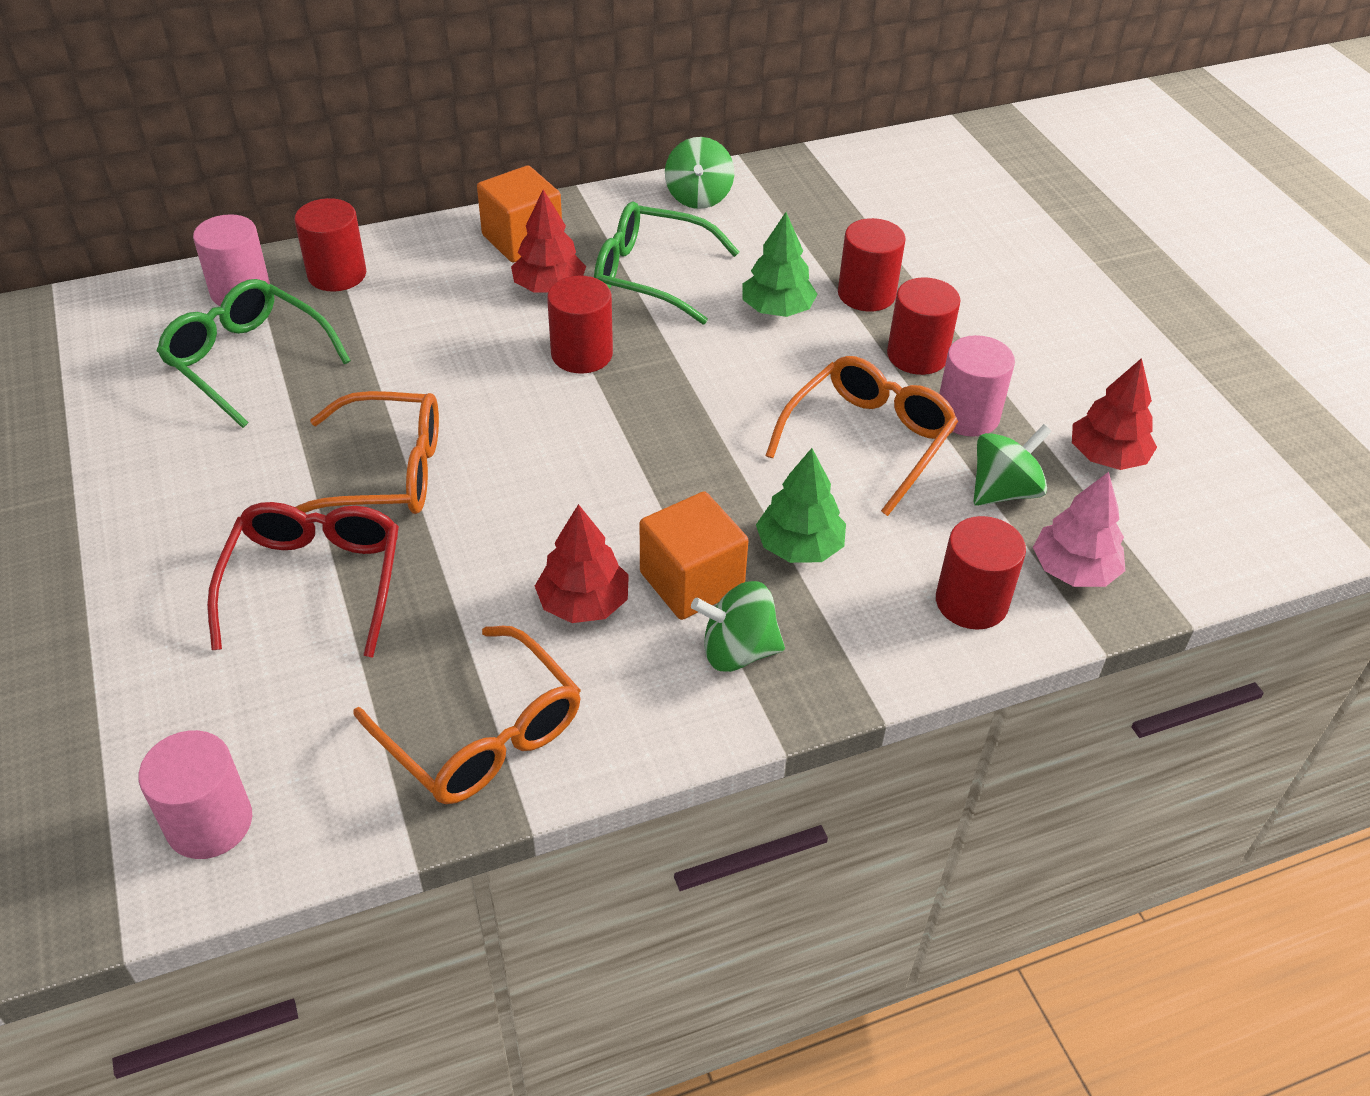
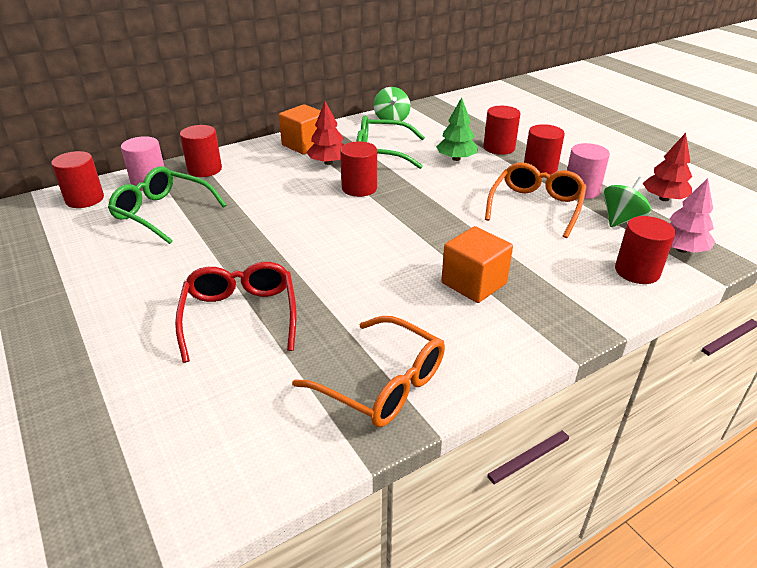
camera: 10 degrees left, 10 degrees down
pink cylinder [138,730,252,859] -> none
orange glasses [295,391,439,514] -> none
red tree [535,504,629,623] -> none
green spinning top [691,581,785,672] -> none
green tree [756,448,846,563] -> none
none -> red cylinder [51,151,104,208]

